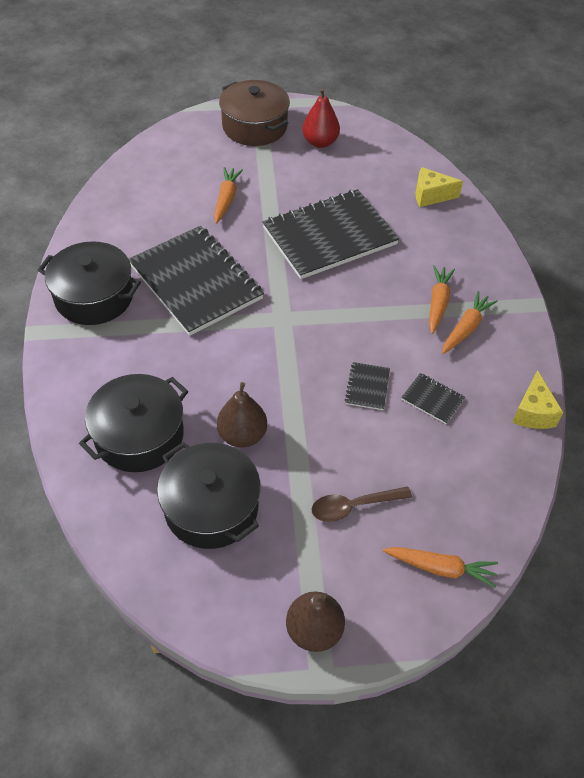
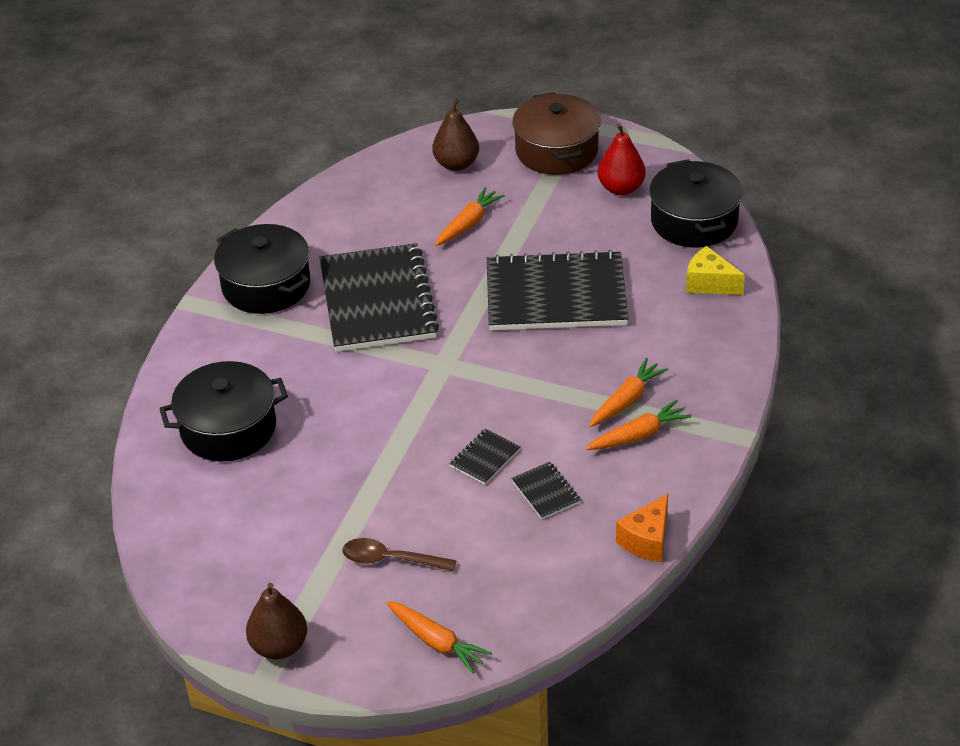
camera: 30 degrees right, 10 degrees down
black pot [157,442,261,549] -> black pot moved to [649,159,743,247]
brown pear [217,382,267,448] -> brown pear moved to [432,98,479,171]
yellow cheese [512,370,564,429] -> orange cheese [616,494,668,562]

